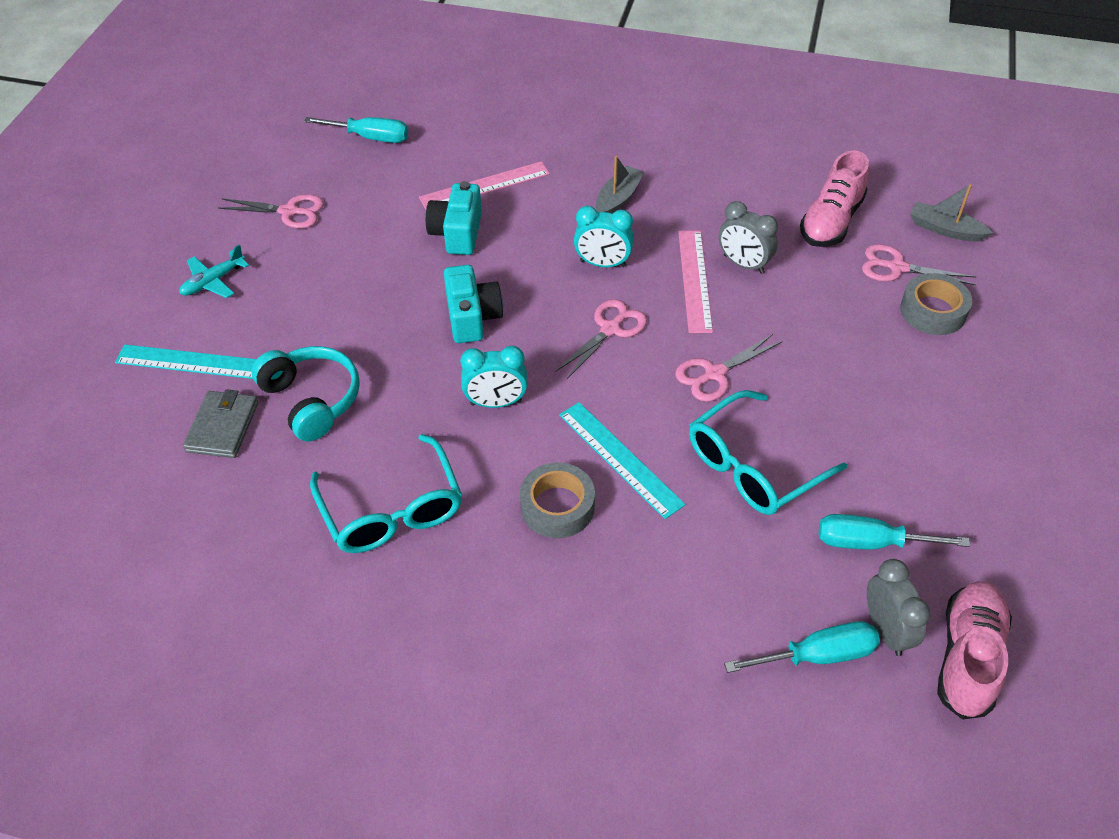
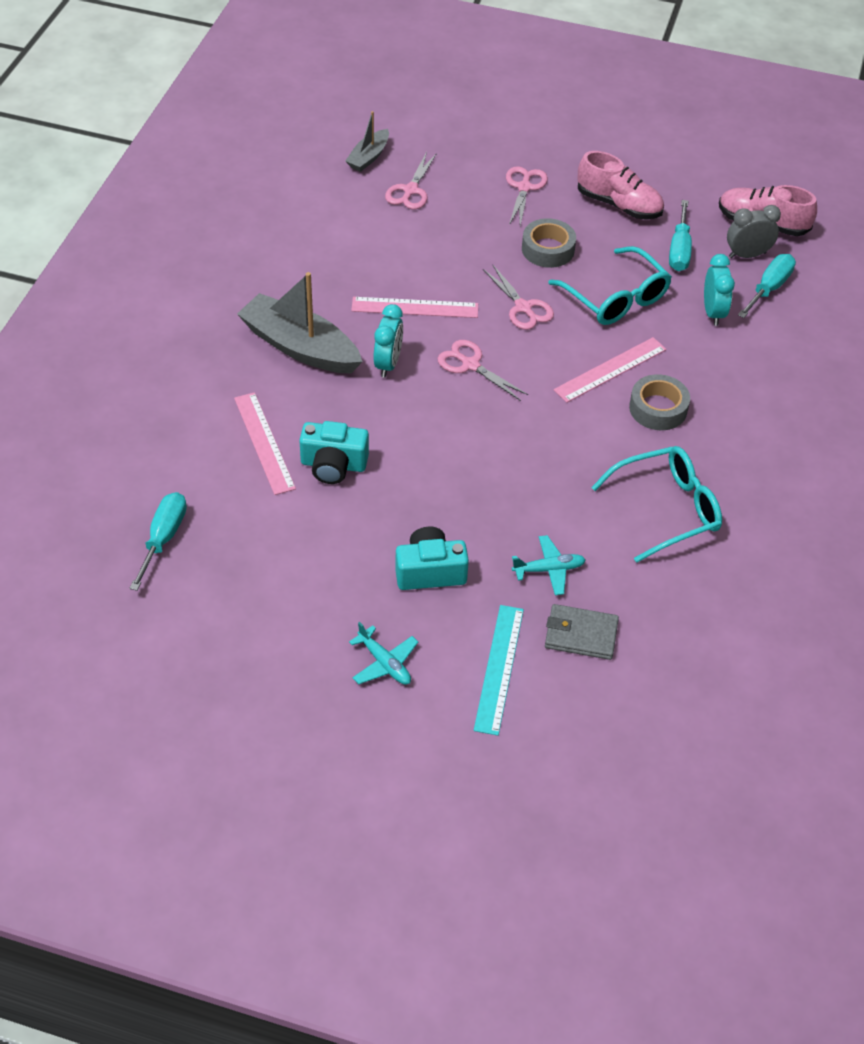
camera: 90 degrees left, 0 degrees up
pink scissors [218,194,324,229] -> pink scissors moved to [506,166,548,226]
turquoise headphones [251,346,360,441] -> turquoise plane [512,535,586,595]
turquoise camera [444,265,503,343] -> turquoise camera moved to [395,527,469,590]
turquoise clock [460,346,528,408] -> turquoise clock moved to [704,254,735,326]
turquoise ruler [559,402,685,519] -> pink ruler [554,337,667,403]
grey boat [596,156,644,214] -> grey boat [237,272,363,374], size x1.88
grey clock [719,201,778,274] -> none
turquoise screwdriver [724,621,880,673] -> turquoise screwdriver turned 45 degrees clockwise [738,254,796,318]
pink shoe [800,151,869,247] -> pink shoe moved to [577,151,664,219]
grey tape [900,273,972,335] -> grey tape moved to [522,218,576,268]

